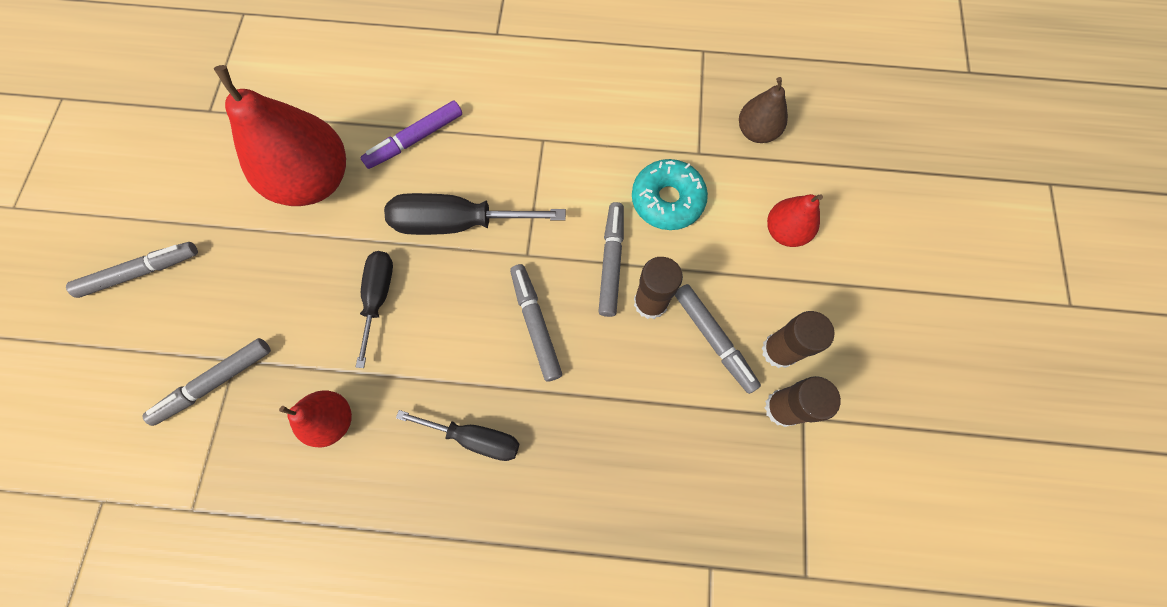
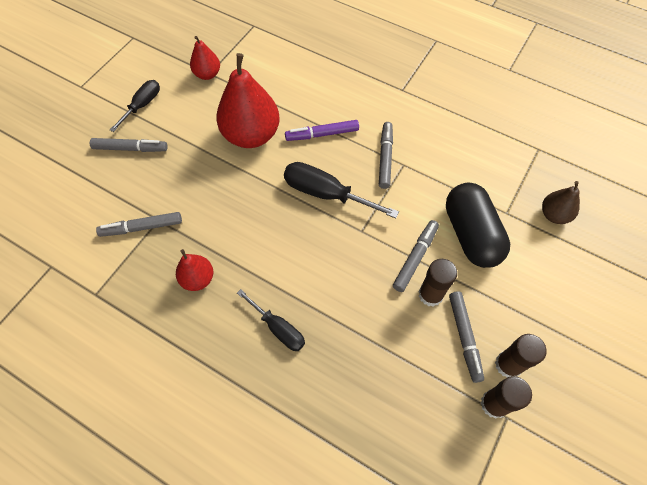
camera: 25 degrees right, 10 degrees down
black screwdriver [356,251,393,368] -> black screwdriver moved to [110,80,160,132]
grey marker [510,264,562,382] -> grey marker moved to [379,122,393,189]
turquoise donut [632,159,708,230] -> black capsule [446,182,510,268]
red pear [767,194,823,247] -> red pear moved to [190,36,220,80]

